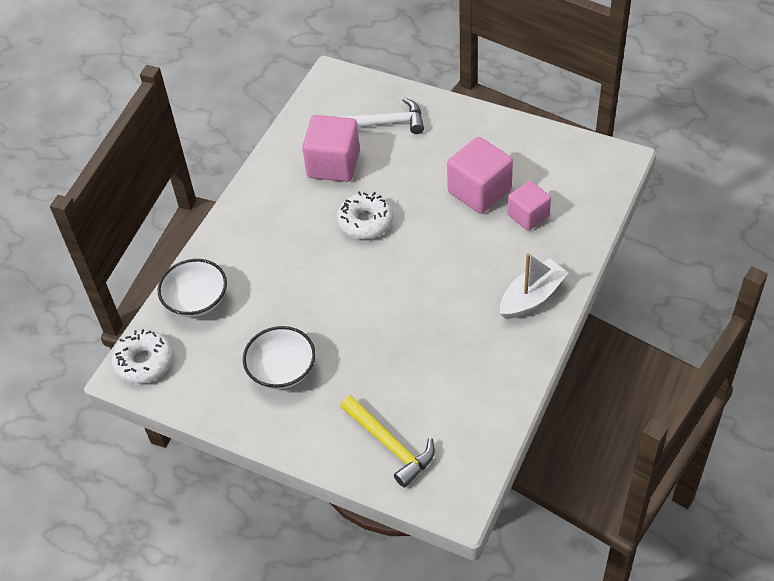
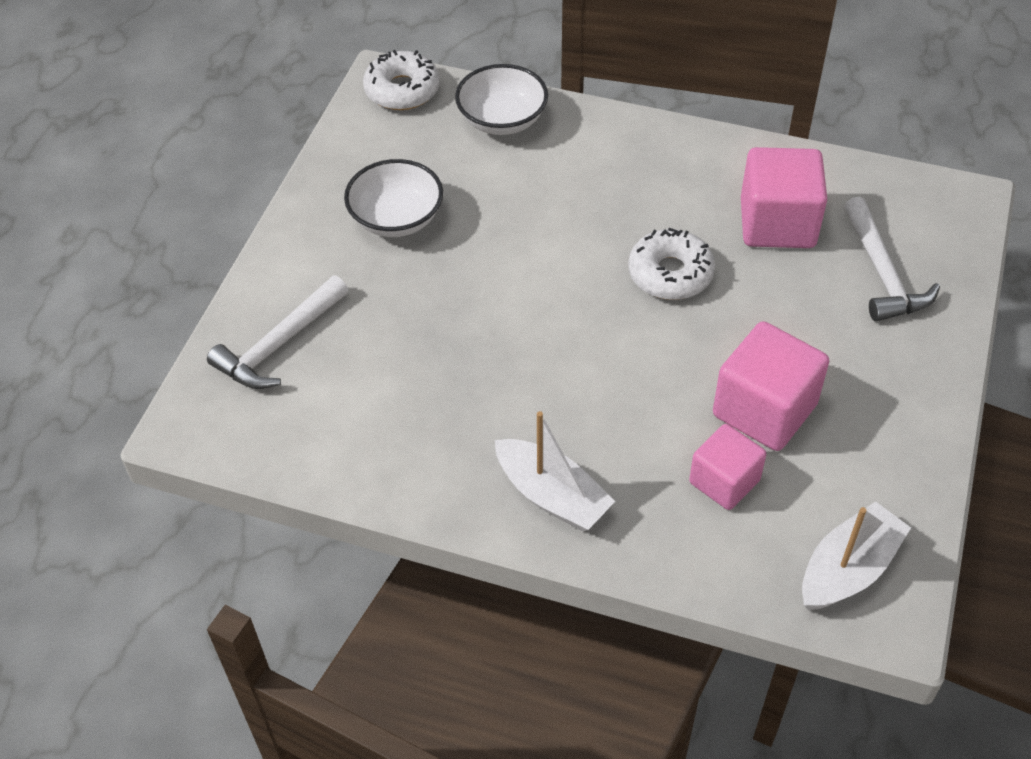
camera: 80 degrees right, 0 degrees up
yellow hammer [340,395,435,487] -> white hammer [207,276,348,389]
none -> white boat [802,502,911,610]

